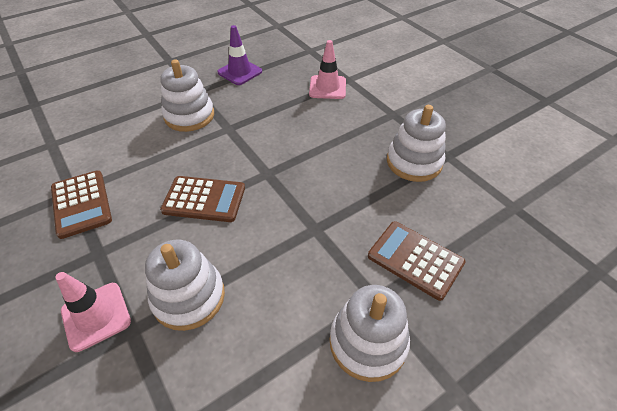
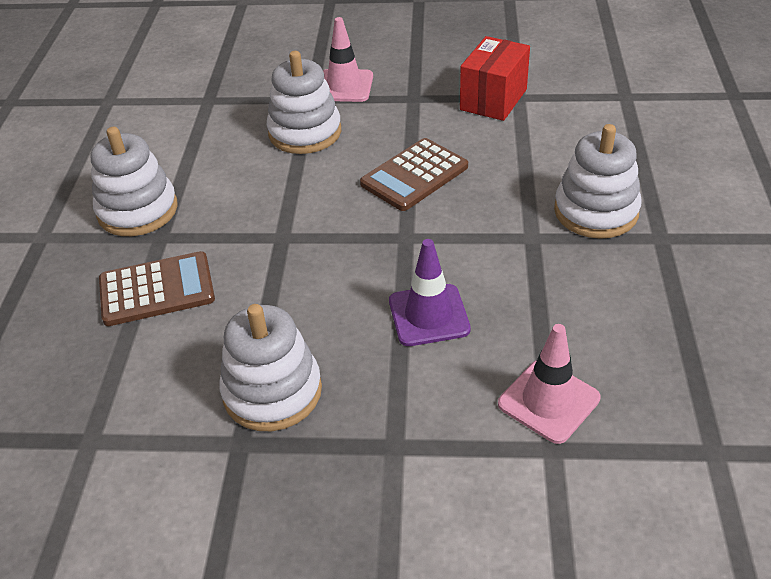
camera: 130 degrees right, 5 degrees down
brown calculator [51,170,112,239] -> red box [460,36,530,121]
purple traffic cone [217,25,262,85] -> purple traffic cone moved to [389,239,471,346]

